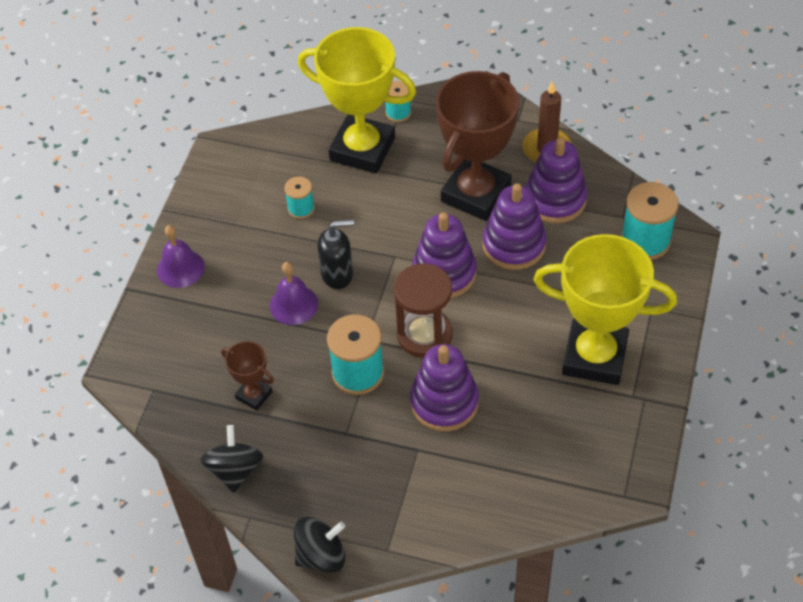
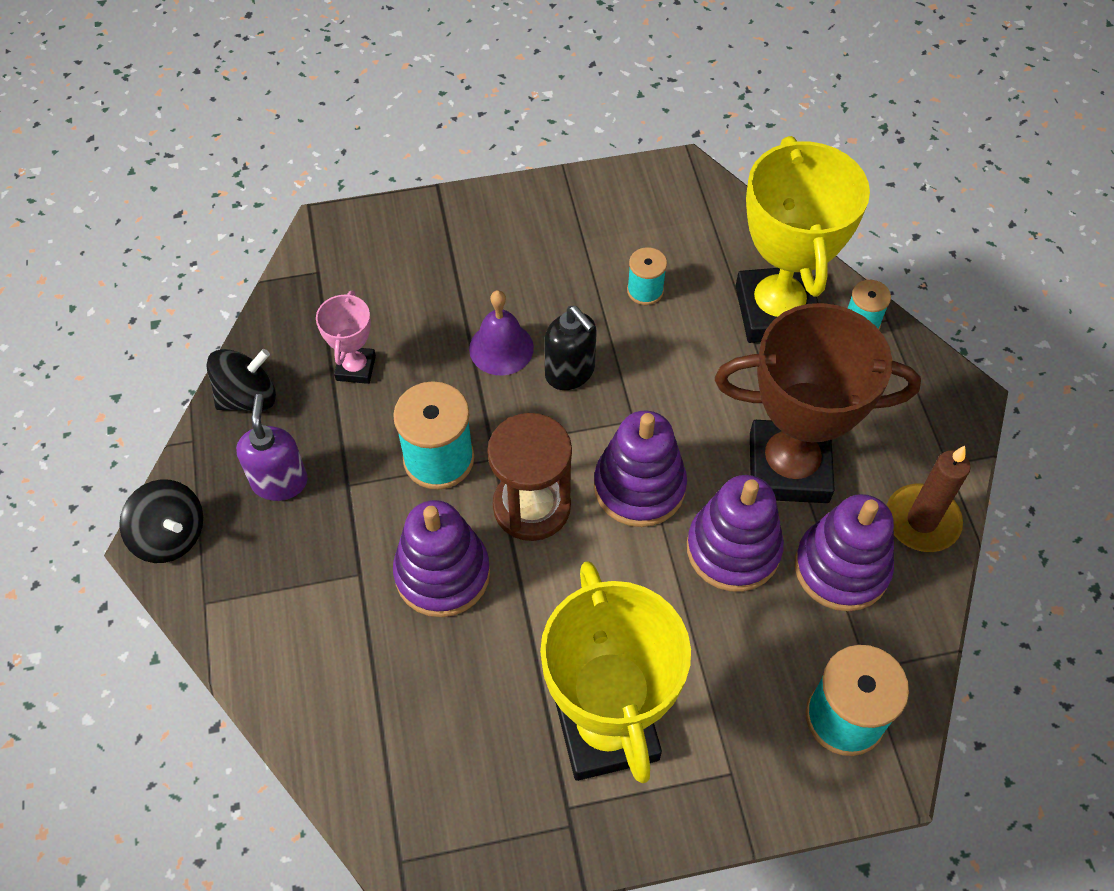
camera: 60 degrees right, 5 degrees up
purple bell [157,225,205,288] -> none
brown trophy [221,341,274,411] -> pink trophy [316,291,376,384]
none -> purple soap dispenser [236,394,308,501]

